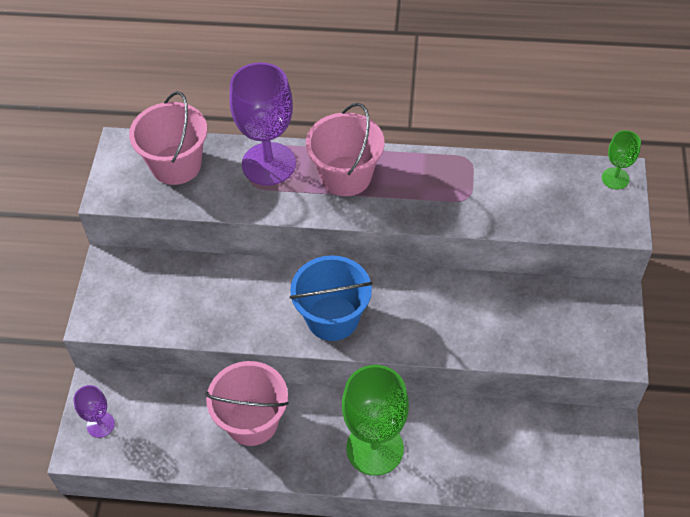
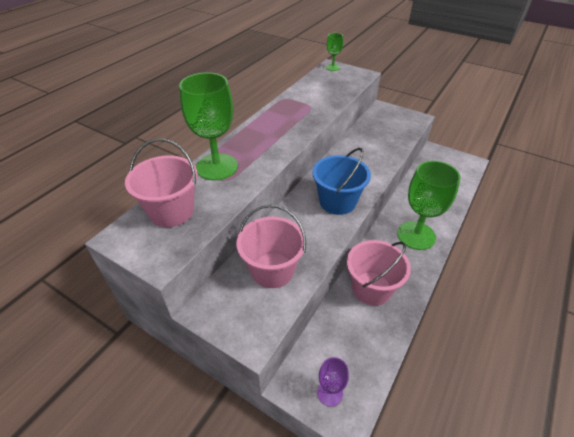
camera: 65 degrees left, 10 degrees down
purple goblet [229,62,296,185] -> green goblet [179,72,238,180]
pink bucket [306,103,384,196] -> pink bucket moved to [236,205,306,288]

